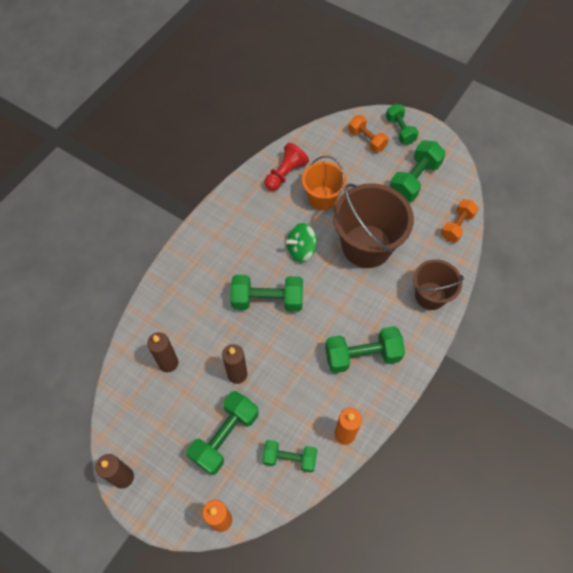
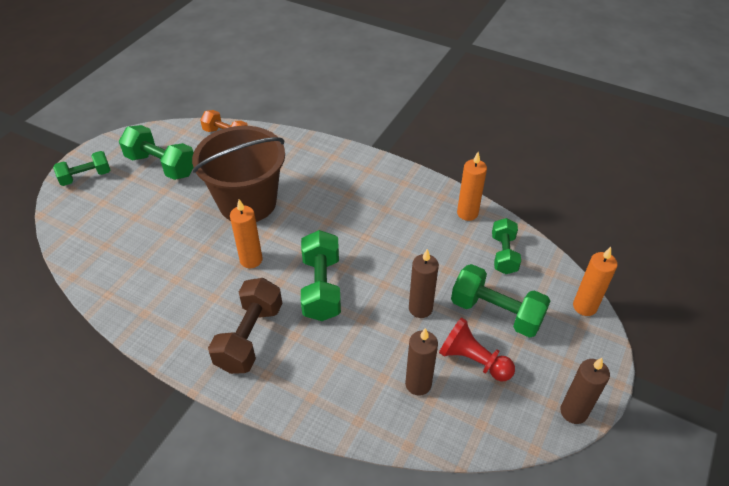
camera: 95 degrees left, 15 degrees down
red pawn [265,143,309,191] -> red pawn moved to [439,317,515,381]
green spinning top [286,223,317,262] -> orange candle [230,199,263,268]
orange bucket [302,156,347,210] -> none
green dumbbell [325,326,405,373] -> none
orange dumbbell [348,115,389,153] -> none
brown bucket [413,259,464,310] -> none
none -> brown dumbbell [208,278,282,374]

